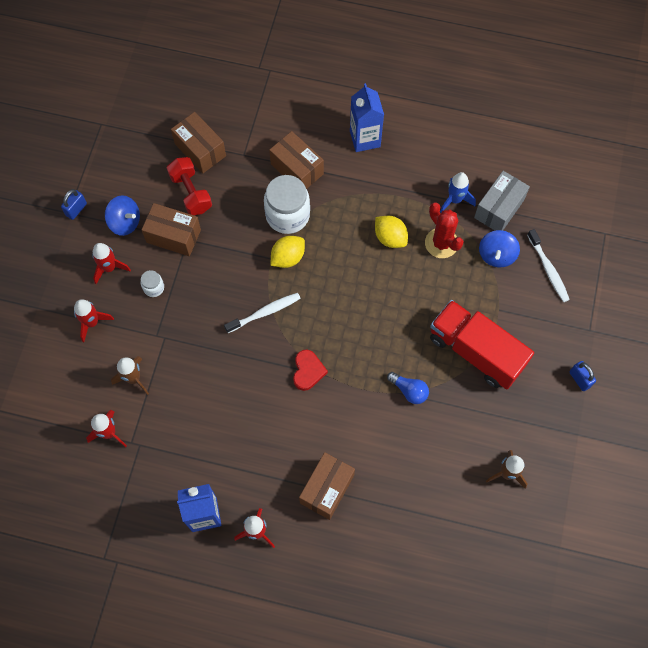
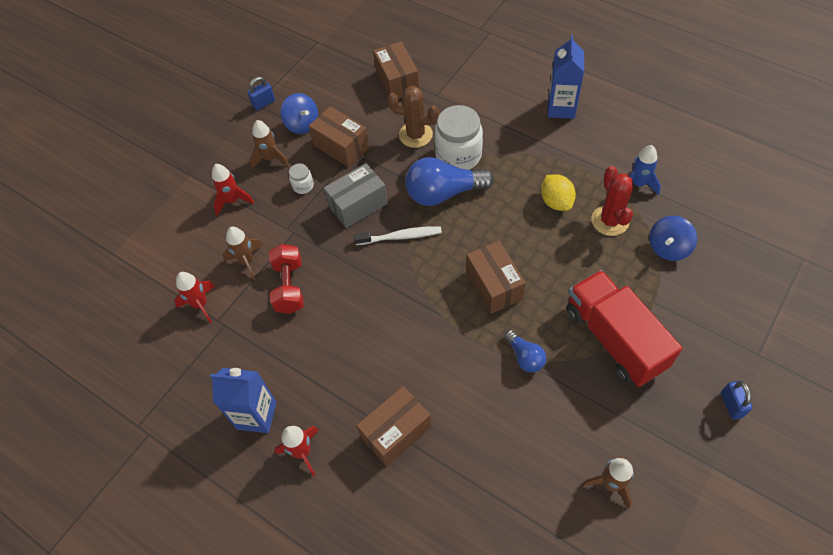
camera: 25 degrees right, 10 degrees down
red rocket [92,243,131,284] -> brown rocket [250,120,289,169]
red dumbbell [167,157,212,215] -> red dumbbell moved to [269,244,304,314]
brown box [269,131,324,189] -> brown box moved to [466,241,526,314]
yellow lemon [271,236,305,268] -> blue light bulb [405,157,494,206]
red heart [293,350,328,391] -> none
grey box [474,171,530,231] -> grey box moved to [324,163,388,228]
white toothbrush [527,229,570,302] -> none
none -> brown cactus [387,86,439,148]

